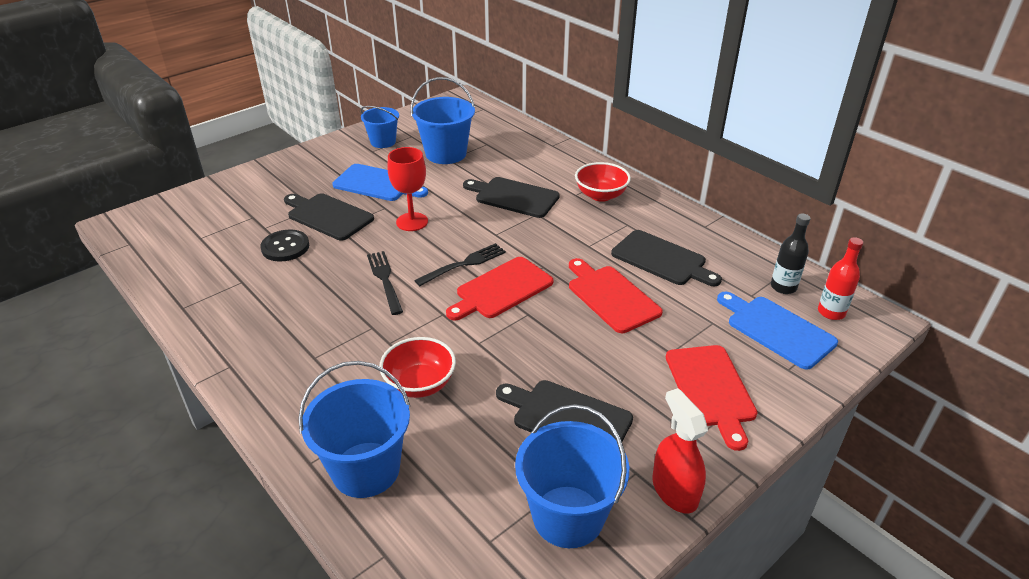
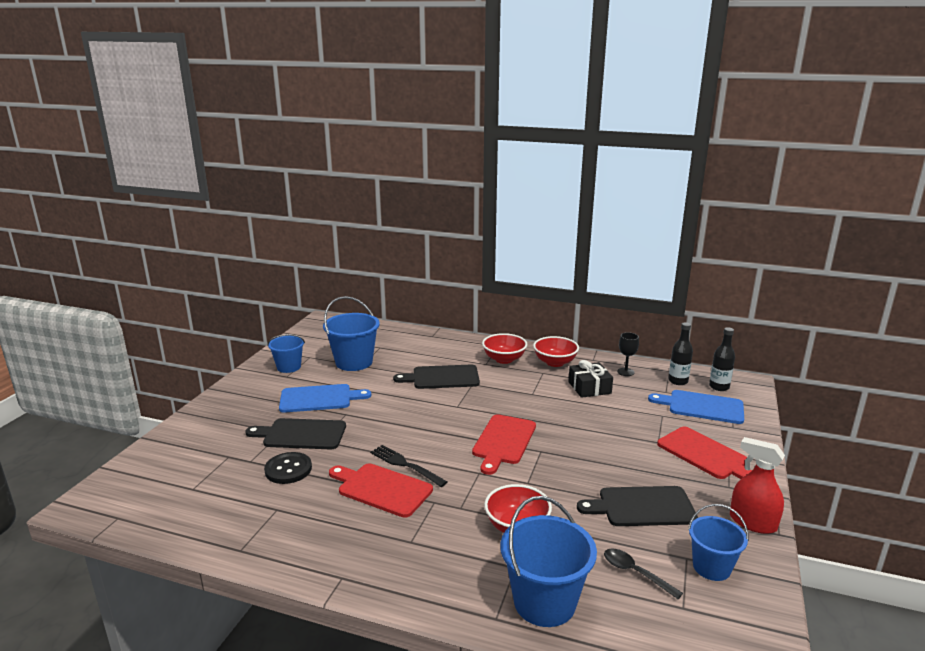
camera: 30 degrees left, 15 degrees down
red goblet [387,147,428,231] -> none
black fork [414,243,506,286] -> none
blue bucket [515,404,629,548] -> blue bucket [688,504,749,581], size x0.63
red cutting board [569,258,663,333] -> red cutting board moved to [329,463,433,518]
black cutting board [611,230,722,286] -> black gift [568,360,613,398]
red bottle [818,237,863,320] -> black bottle [709,327,735,391]
none -> red bowl [533,336,579,367]
none -> black spoon [604,548,683,599]
none -> black goblet [617,332,639,376]

